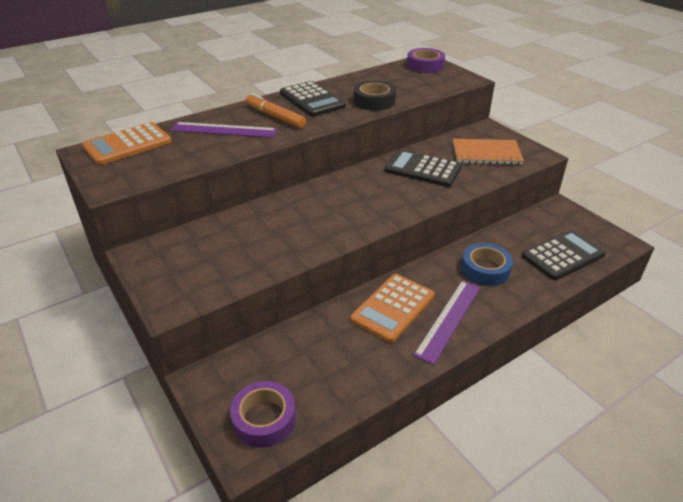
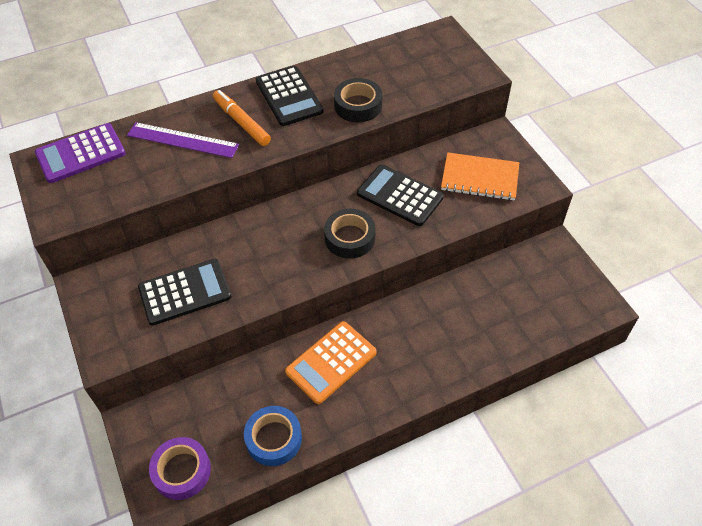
camera: 10 degrees right, 15 degrees up
orange calculator [82,122,171,165] -> purple calculator [35,123,126,183]
purple tape [407,48,445,73] -> none
purple ruler [413,280,481,365] -> none
blue tape [461,243,513,286] -> blue tape moved to [244,406,302,466]
black calculator [522,230,606,280] -> black calculator moved to [138,259,231,326]
none -> black tape [324,209,375,259]

